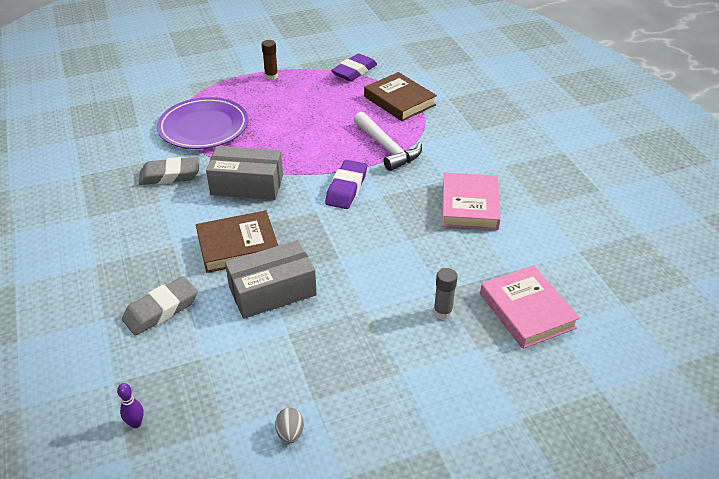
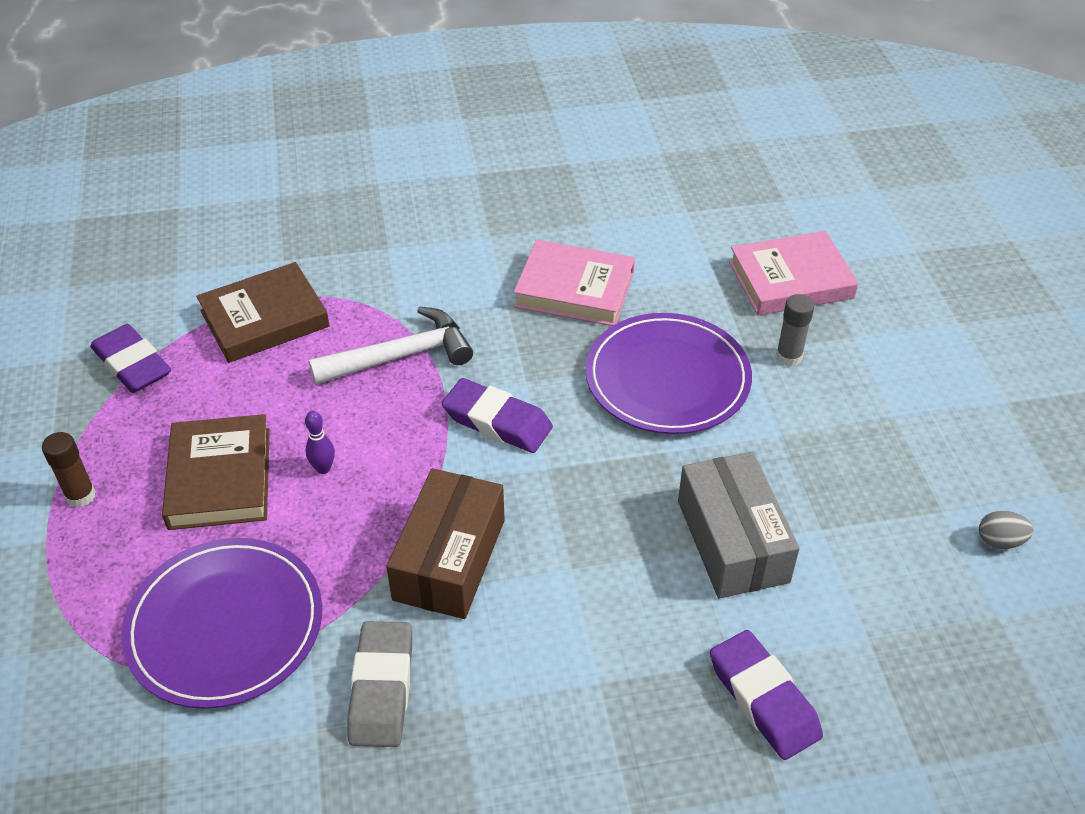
camera: 80 degrees left, 5 degrees up
purple bowling pin [117,383,144,428] -> purple bowling pin moved to [305,411,335,474]
grey eraser [122,276,198,336] -> purple eraser [710,630,823,760]
brown book [196,210,278,273] -> brown book moved to [162,414,270,530]
grey box [206,146,283,200] -> brown box [386,468,505,619]
none -> purple plate [585,313,752,434]

